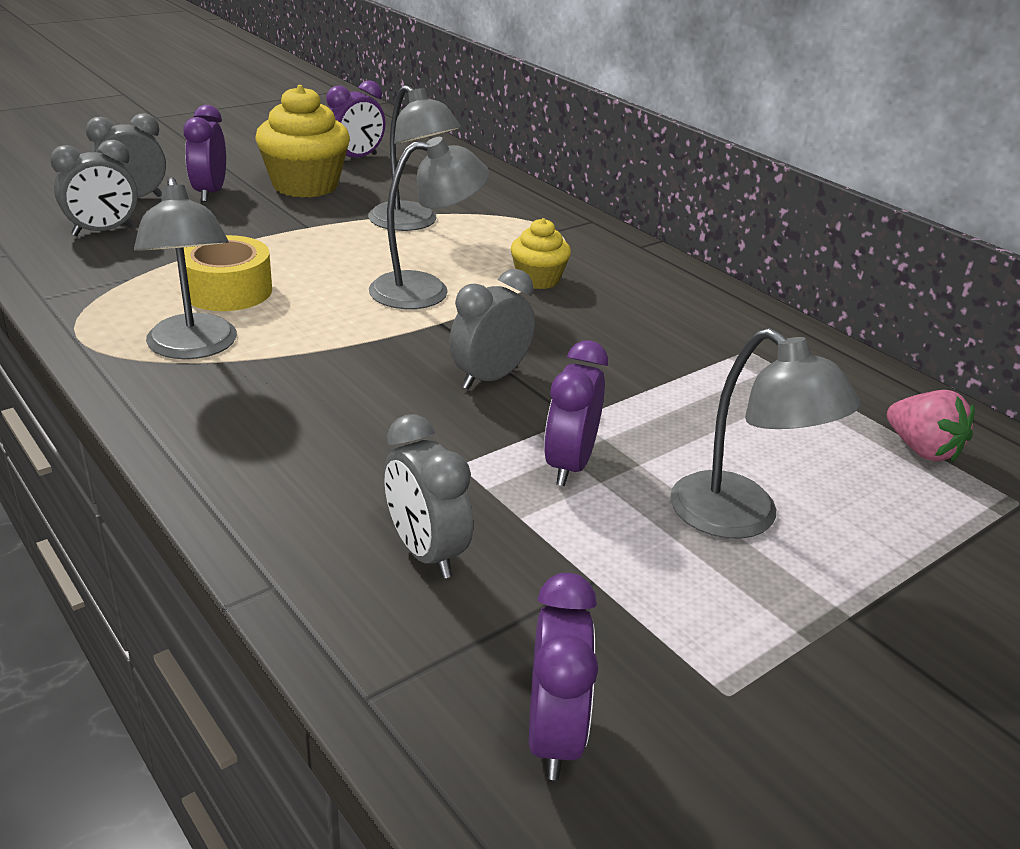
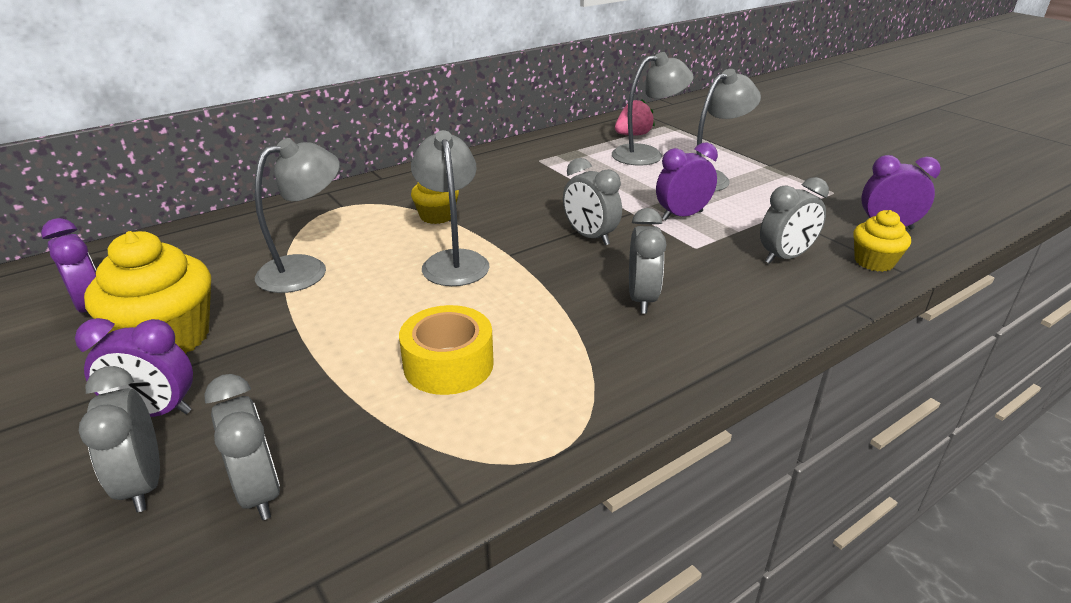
camera: 85 degrees left, 0 degrees up
grey lamp [134,177,237,359] -> grey lamp moved to [612,52,694,166]
purple clock [544,340,608,486] -> purple clock turned 135 degrees clockwise [656,143,718,220]
none -> grey clock [629,208,666,314]
none -> yellow cupcake [854,210,911,272]

